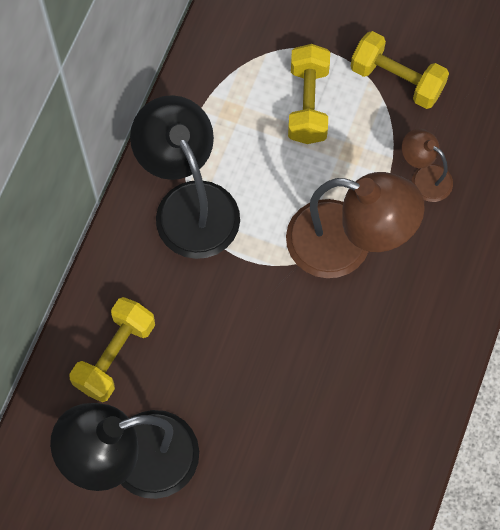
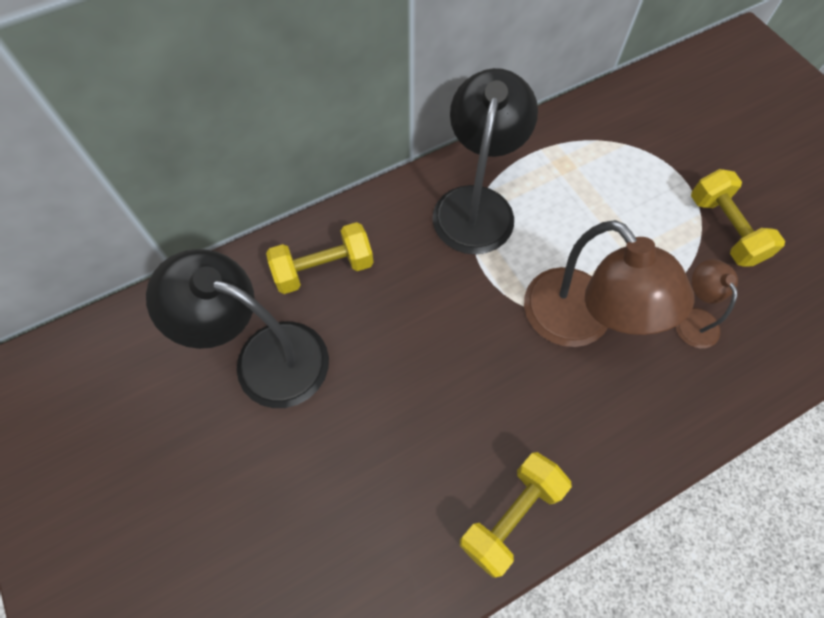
camera: 40 degrees right, 5 degrees down
yellow dumbbell [288,44,330,144] -> yellow dumbbell moved to [460,452,572,577]

